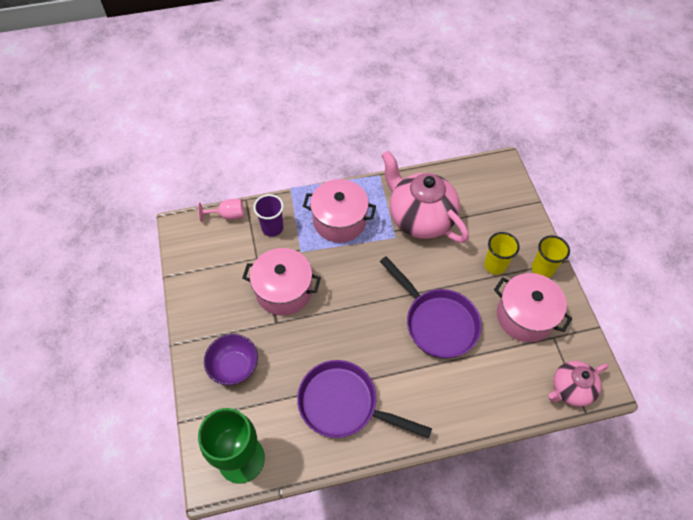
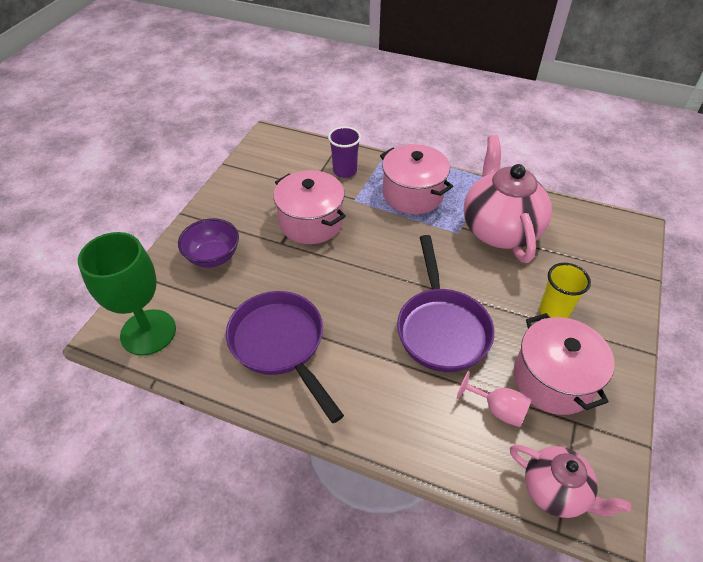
camera: 35 degrees right, 10 degrees down
pink goblet [198,199,244,222] -> pink goblet moved to [457,371,532,427]
yellow cup [532,235,570,278] -> none
pink teapot [548,361,609,407] -> pink teapot turned 150 degrees counterclockwise [510,444,631,518]

